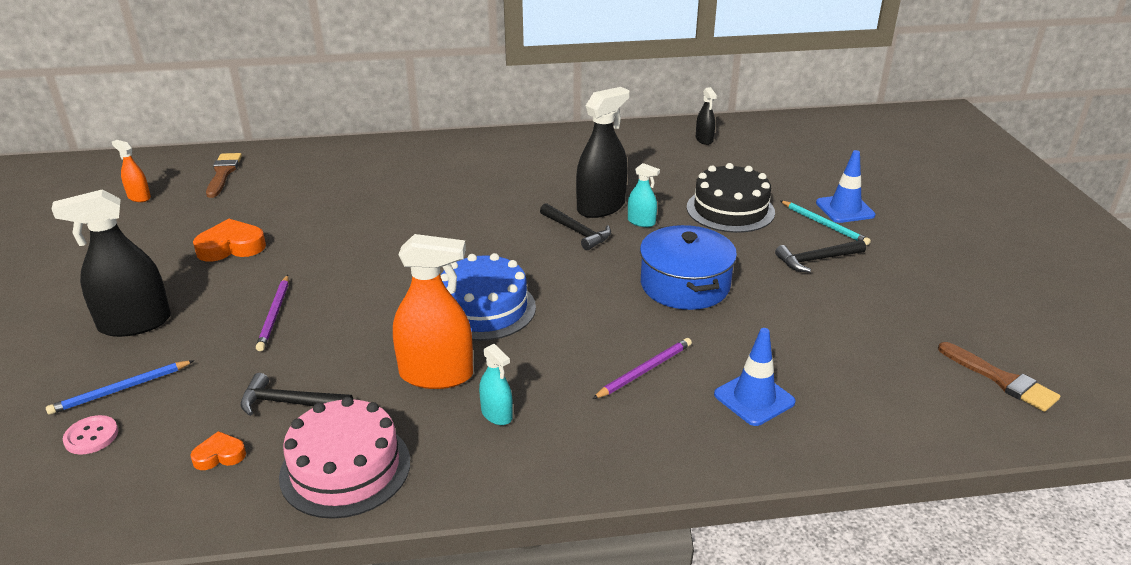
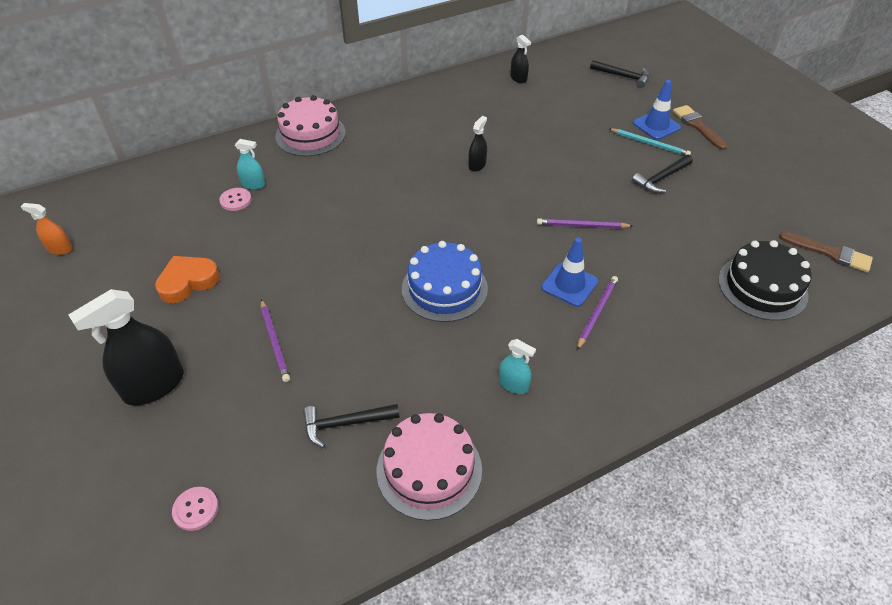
camera: 20 degrees left, 15 degrees up
blue pencil [46,360,194,415] -> none
orange heart [190,431,246,470] -> none
brown brush [206,153,242,198] -> brown brush moved to [673,105,727,150]
orange spray bottle [393,234,473,389] -> none
black hammer [540,203,611,250] -> black hammer moved to [590,60,649,88]
black spray bottle [576,87,629,218] -> black spray bottle [468,116,487,172], size x0.51
turquoise spray bottle [628,163,660,227] -> turquoise spray bottle moved to [235,139,265,190]
blue pot [640,225,737,310] -> purple pencil [537,218,633,229]
black cake [687,163,775,233] -> black cake moved to [718,240,812,321]
blue traffic cone [714,328,796,426] -> blue traffic cone moved to [541,238,598,307]
none -> pink button [219,188,252,211]
none -> pink cake [275,95,346,156]

